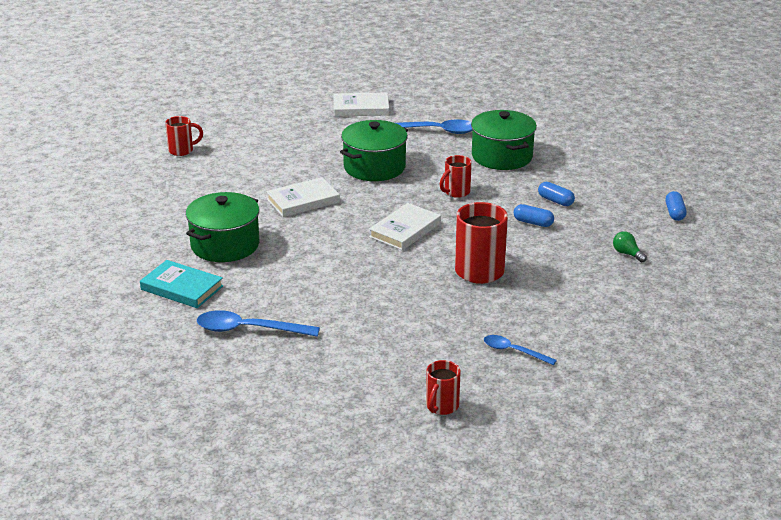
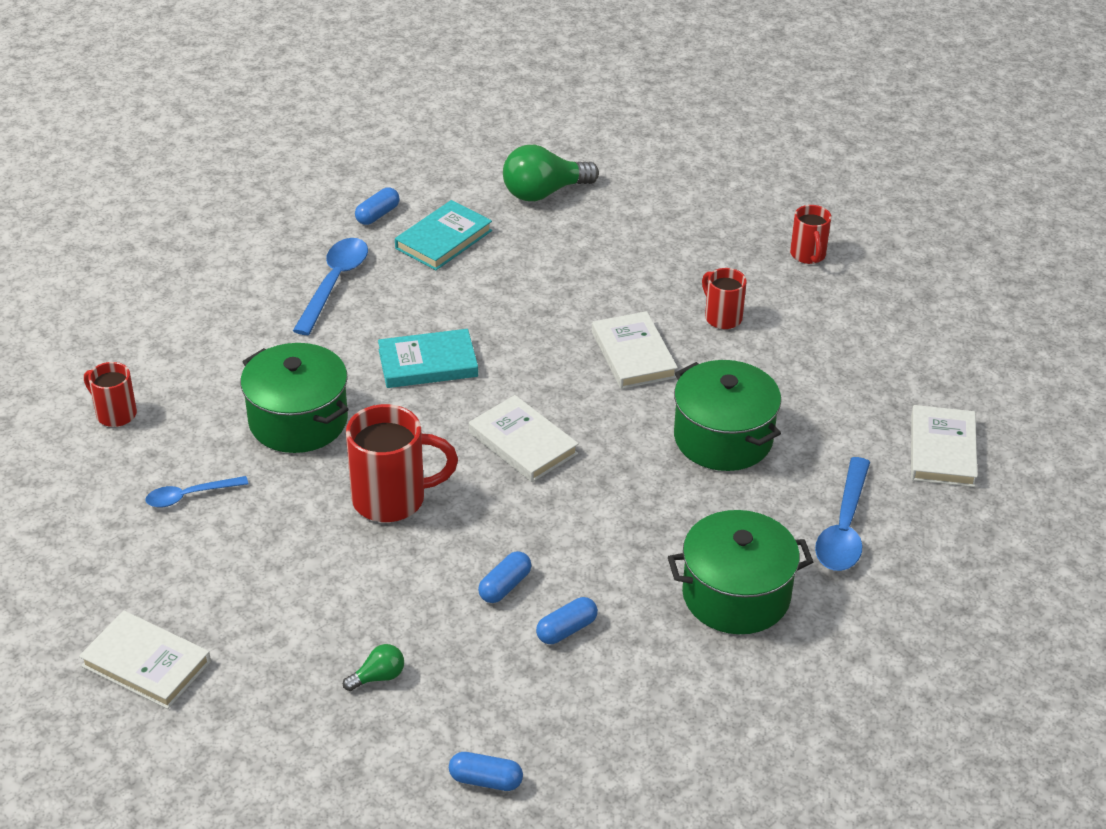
camera: 100 degrees right, 10 degrees up
green pot [186,192,260,262] -> green pot moved to [241,343,348,453]
red mug [440,155,472,198] -> red mug moved to [702,268,747,329]
blue spoon [484,335,557,365] -> blue spoon turned 150 degrees counterclockwise [146,476,248,507]
none -> white book [79,611,211,709]
none -> blue capsule [355,188,399,225]
none -> turquoise book [378,329,478,388]
none -> green light bulb [503,145,599,201]

